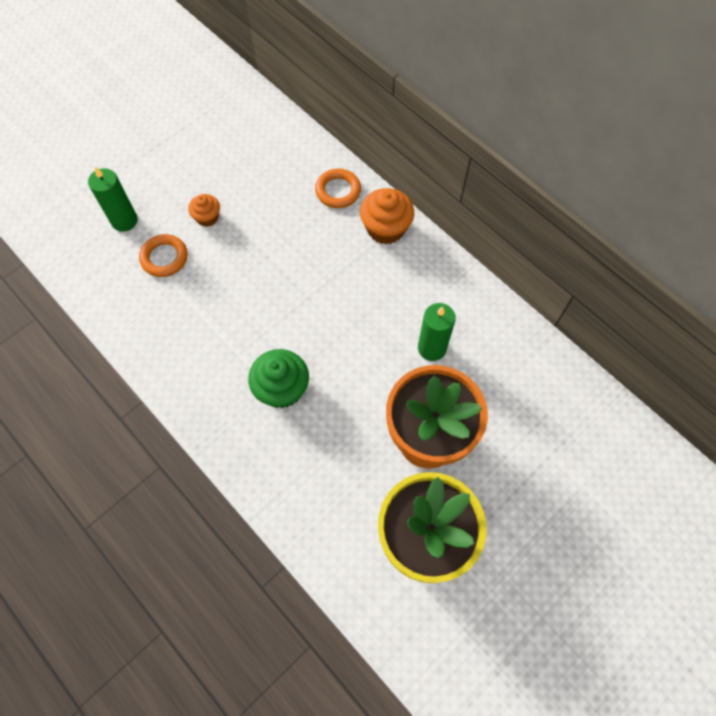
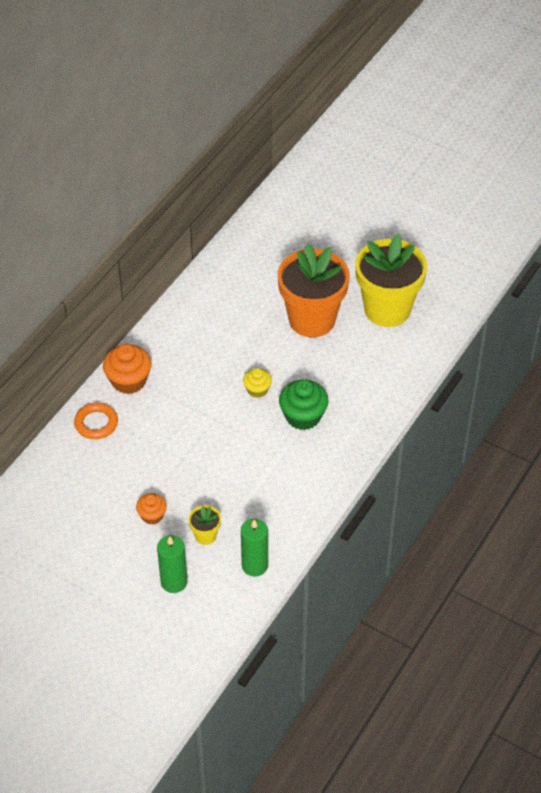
camera: 105 degrees left, 15 degrees down
orange ring [139,234,188,277] -> yellow flower pot [188,505,221,545]
green candle [418,303,456,361] -> green candle moved to [241,519,268,577]
none -> yellow cupcake [243,368,272,398]

